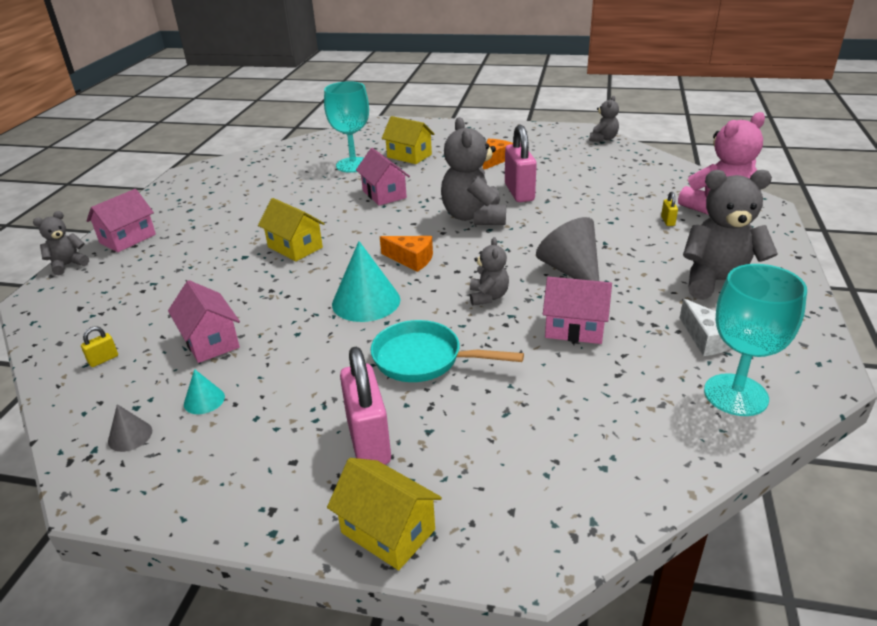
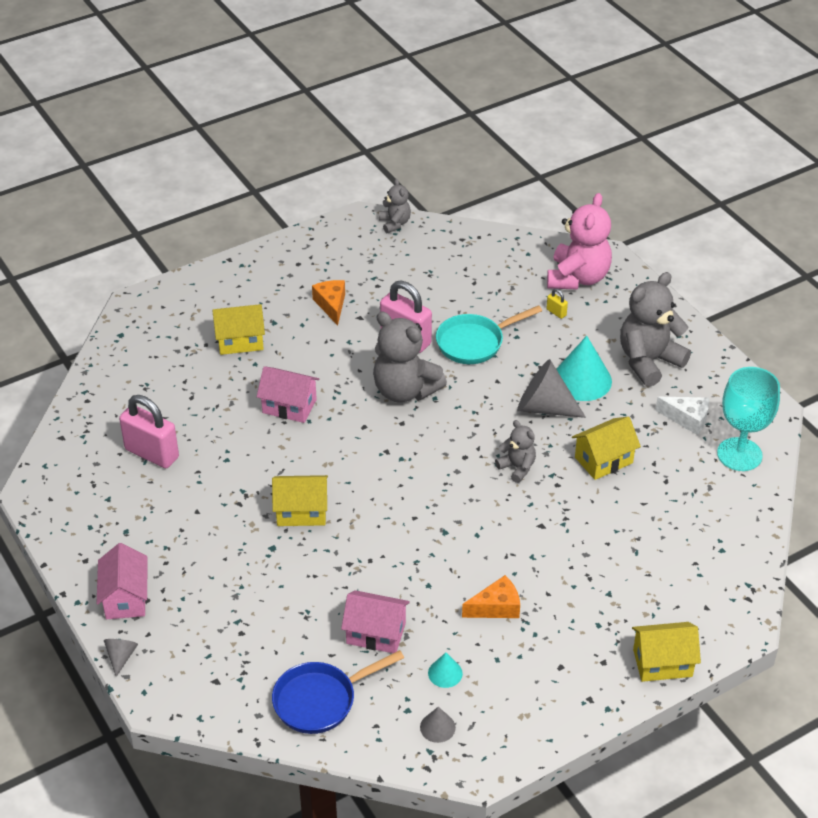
camera: 45 degrees left, 10 degrees up
grey teddy bear [33,211,89,275] -> grey cone [104,639,138,677]
yellow padlock [81,326,118,367] -> blue pan [272,650,404,734]
turquoise goblet [324,81,369,173] -> none
turquoise cone [332,241,400,322] -> turquoise cone moved to [556,336,612,401]
pink padlock [340,347,391,465] -> pink padlock moved to [119,395,179,468]
turquoise pan [371,320,524,382] -> turquoise pan moved to [436,305,542,364]
orange cheese [380,236,433,272] -> orange cheese moved to [462,575,520,618]
pink house [543,277,612,344] -> yellow house [572,417,641,480]

